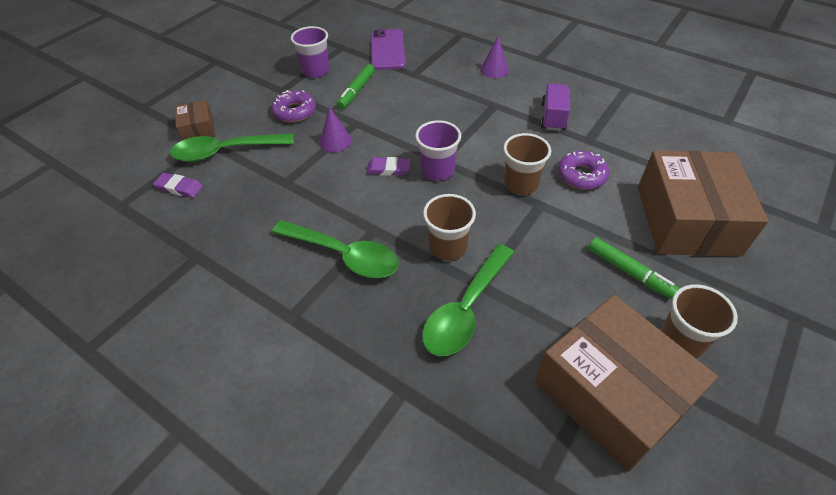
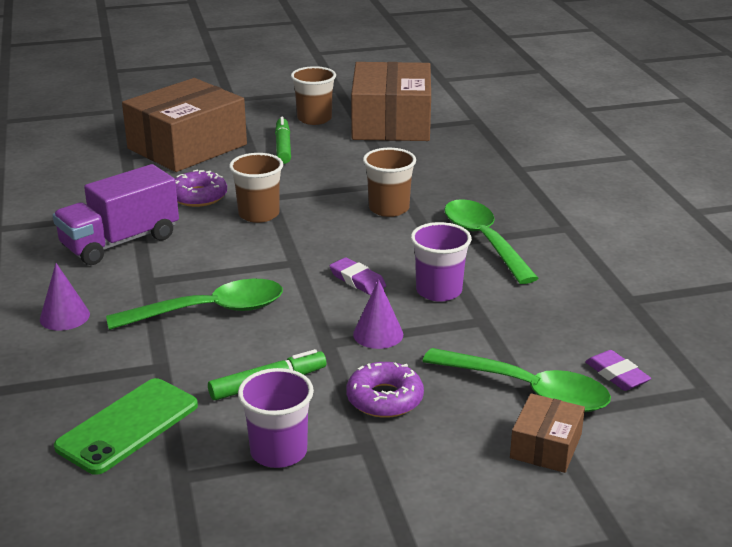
camera: 140 degrees left, 20 degrees down
purple phone [371,29,406,70] -> green phone [54,378,198,475]
purple cup [415,120,461,181] -> purple cup moved to [411,222,472,302]
green spoon [422,244,514,356] -> green spoon moved to [106,279,283,330]
purple truck [541,83,570,131] -> purple truck [53,164,179,265], size x1.54

